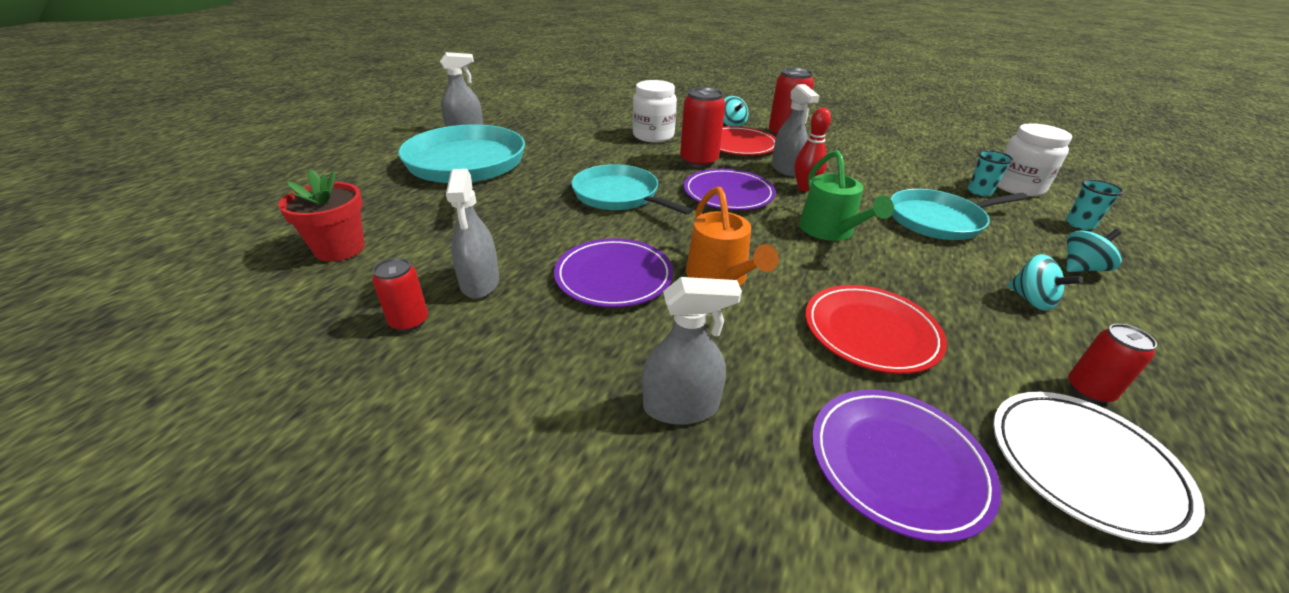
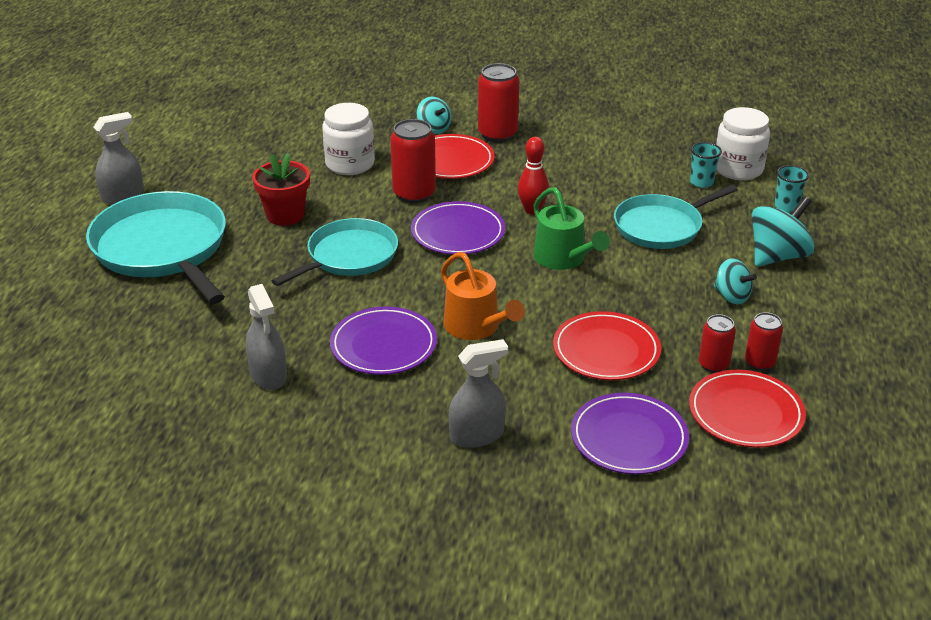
camera: 15 degrees left, 0 degrees up
red flower pot [278,169,365,262] -> red flower pot moved to [252,153,310,226]
red can [372,258,428,332] -> red can moved to [699,314,736,373]
turquoise pan [571,164,693,215] -> turquoise pan turned 105 degrees clockwise [272,218,398,286]
grey spray bottle [772,84,819,177] -> none
white plate [993,392,1205,544] -> red plate [689,370,806,448]
turquoise spinning top [1066,229,1122,272] -> turquoise spinning top [752,196,814,267], size x1.62

